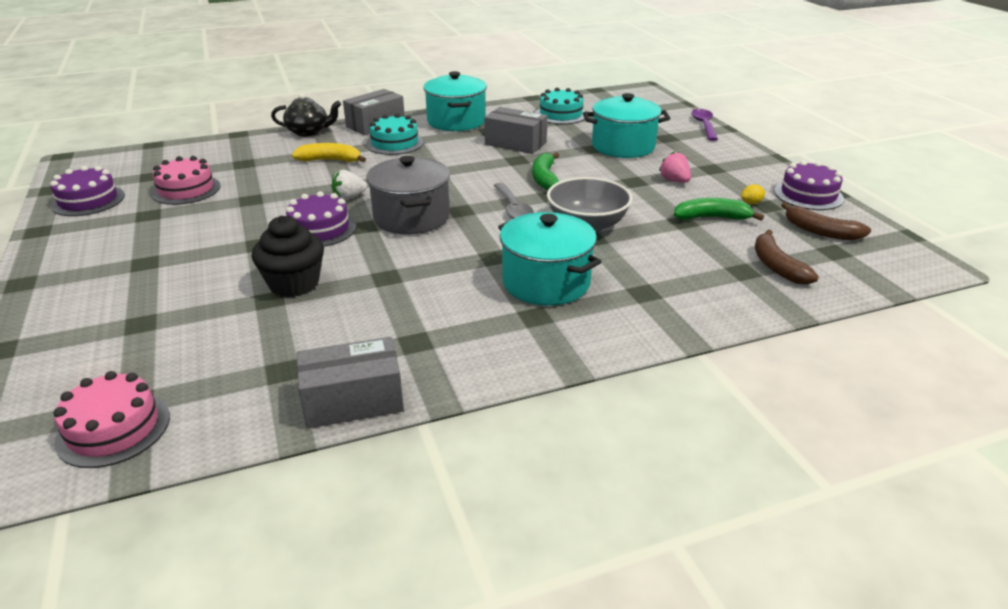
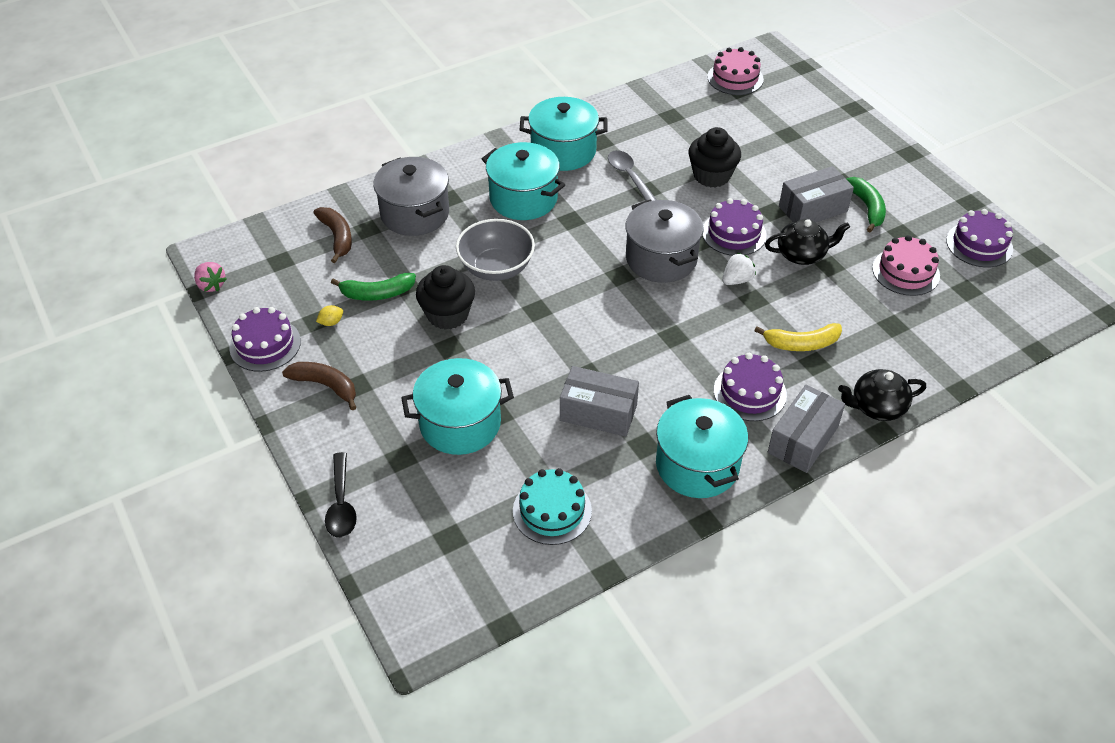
camera: 170 degrees right, 15 degrees up
grey box [297,337,404,428] -> grey box moved to [779,166,854,223]
turquoise cake [366,114,424,155] -> purple cake [714,353,787,421]
grey spoon [494,183,534,219] -> grey spoon moved to [608,150,656,201]
green banana [532,152,559,190] -> green banana moved to [846,177,886,232]
pink strawberry [659,152,691,183] -> pink strawberry moved to [194,262,227,292]
purple spoon [691,109,718,141] -> black spoon [325,452,357,538]
brown banana [781,202,871,241] -> brown banana moved to [282,362,356,410]
none -> grey pot [373,157,449,236]
none -> black cupcake [416,265,475,330]
none -> turquoise pot [520,97,608,171]
none -> black teapot [765,219,850,265]

